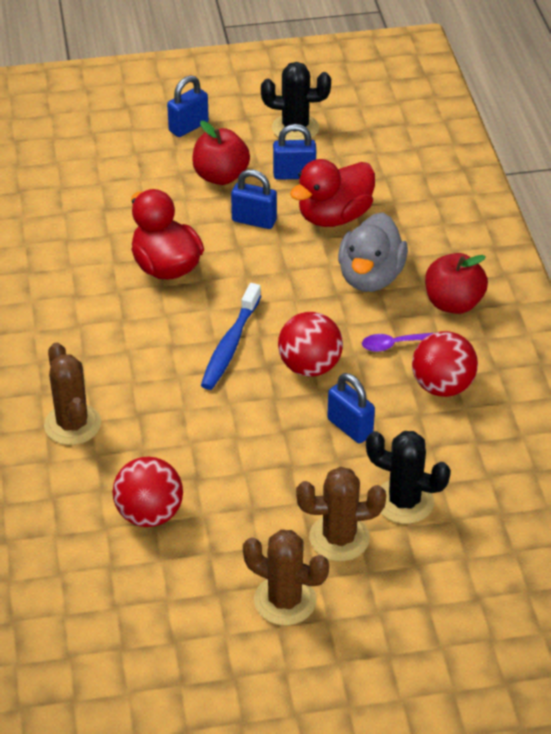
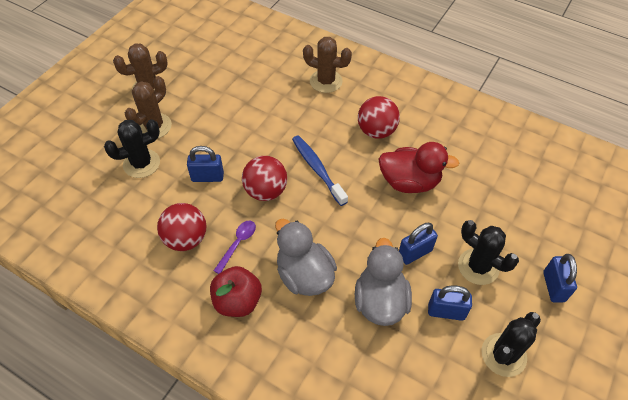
camera: 130 degrees right, 10 degrees up
red ball [113,457,183,527] -> red ball moved to [358,96,400,139]
red apple [192,121,250,185] -> black cactus [458,220,519,285]
blue padlock [273,124,316,180] -> blue padlock turned 60 degrees clockwise [428,285,472,321]
red duck [290,159,375,227] -> grey duck [355,238,412,326]

